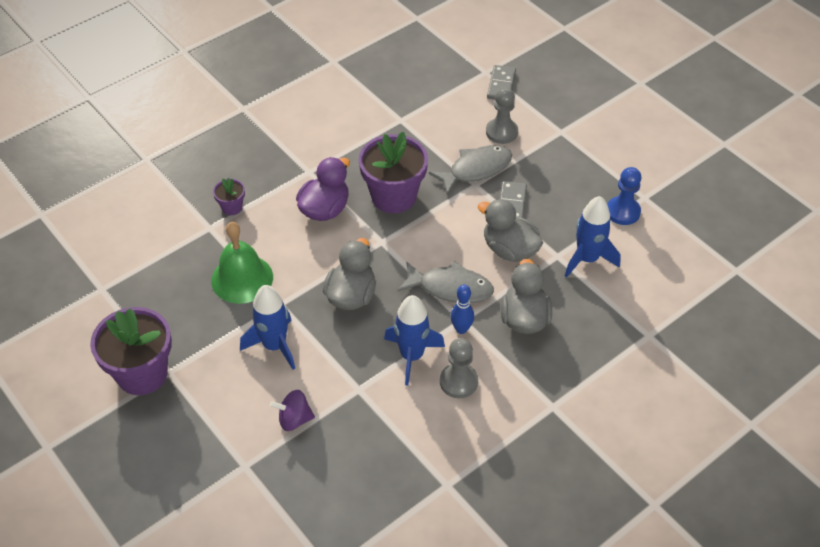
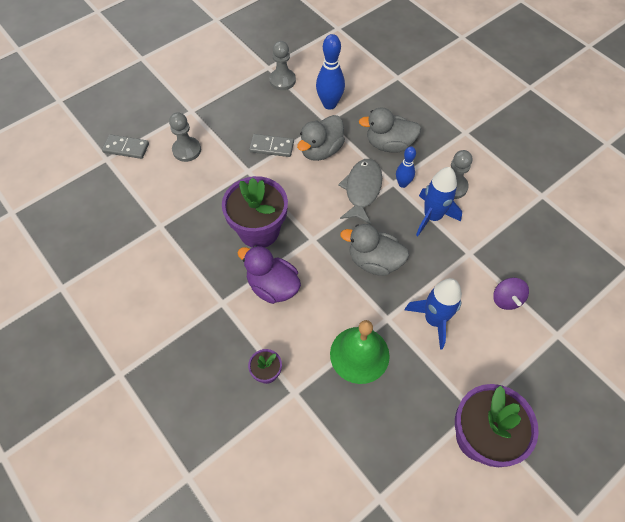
camera: 90 degrees left, 10 degrees up
grey fish [429,145,512,195] -> none
blue rocket [565,196,621,278] -> blue bowling pin [316,34,345,110]
blue pawn [607,167,641,225] -> grey pawn [269,41,296,90]

